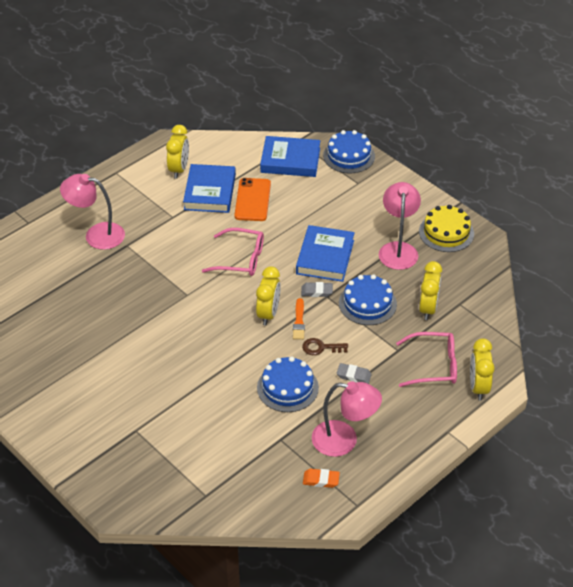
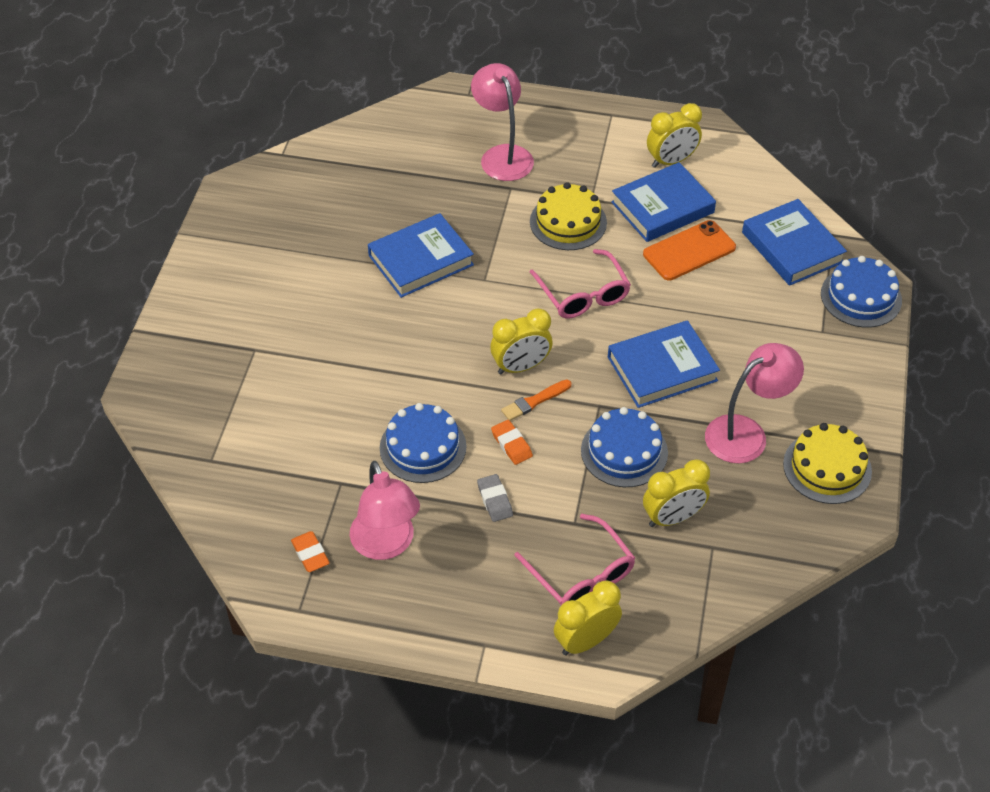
camera: 55 degrees right, 5 degrees up
grey eraser [301,282,333,297] -> none
brown key [302,338,348,355] -> orange eraser [491,420,533,465]
none -> blue book [368,213,474,298]
none -> yellow cake [530,182,607,250]

